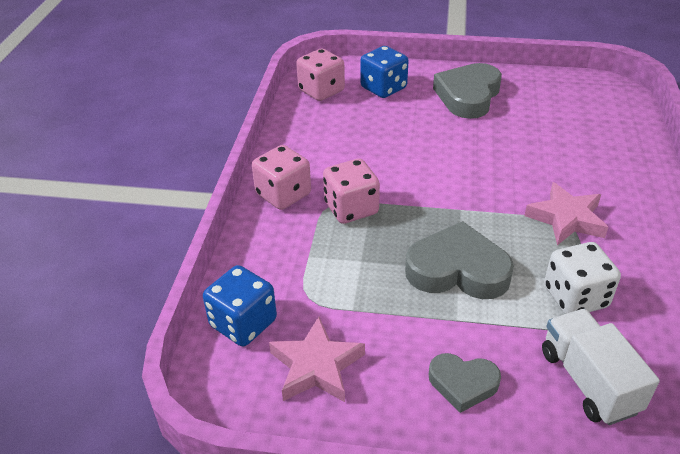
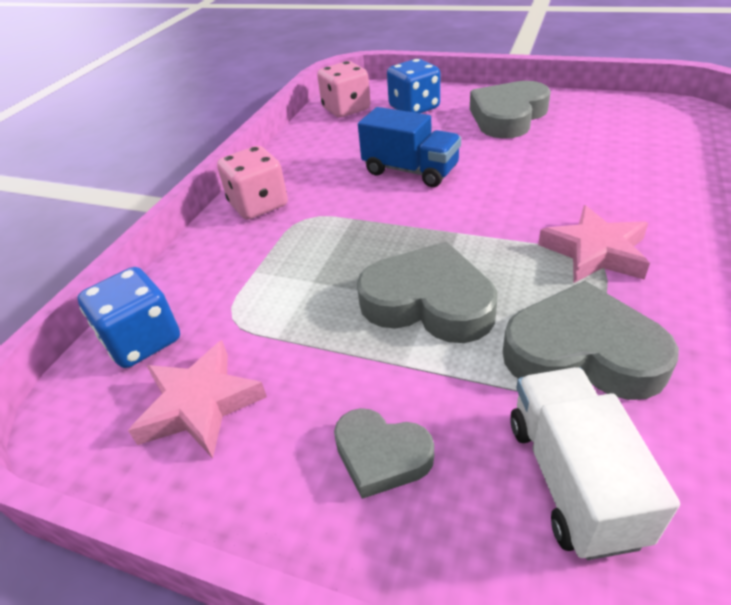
camera: 15 degrees right, 0 degrees up
pink dice [323,159,380,224] -> none
white dice [544,242,621,314] -> grey heart [503,281,679,400]
none -> blue truck [358,107,461,187]

